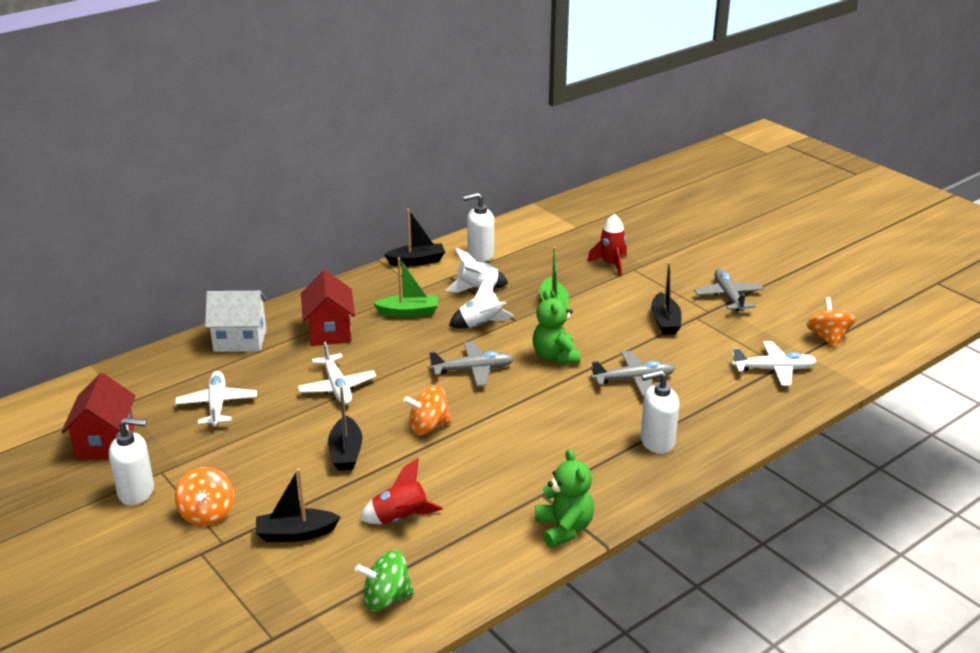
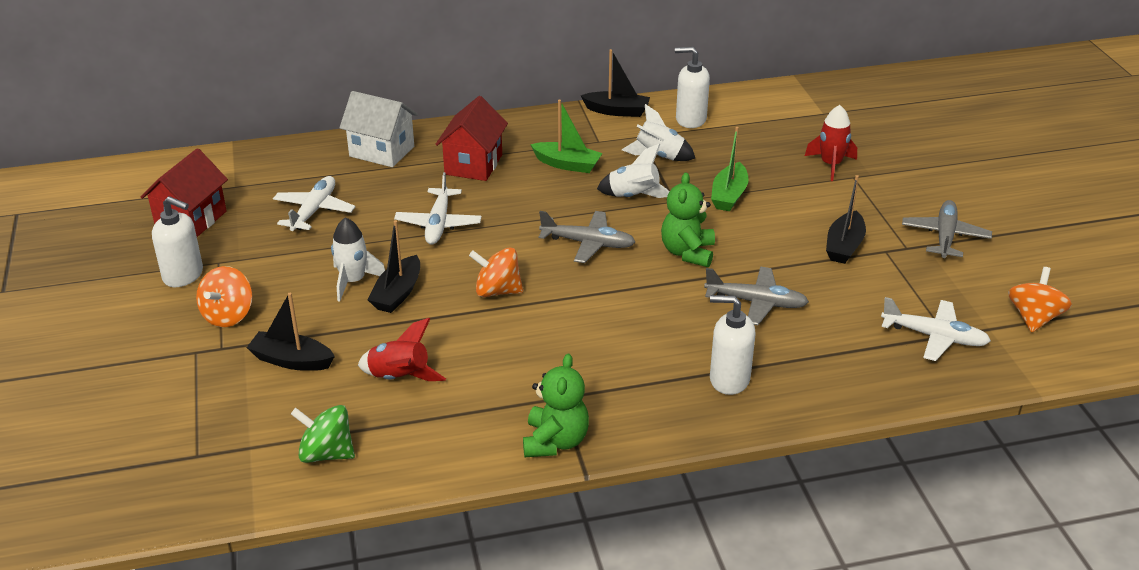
camera: 25 degrees right, 5 degrees up
none -> white rocket [331,217,385,302]

